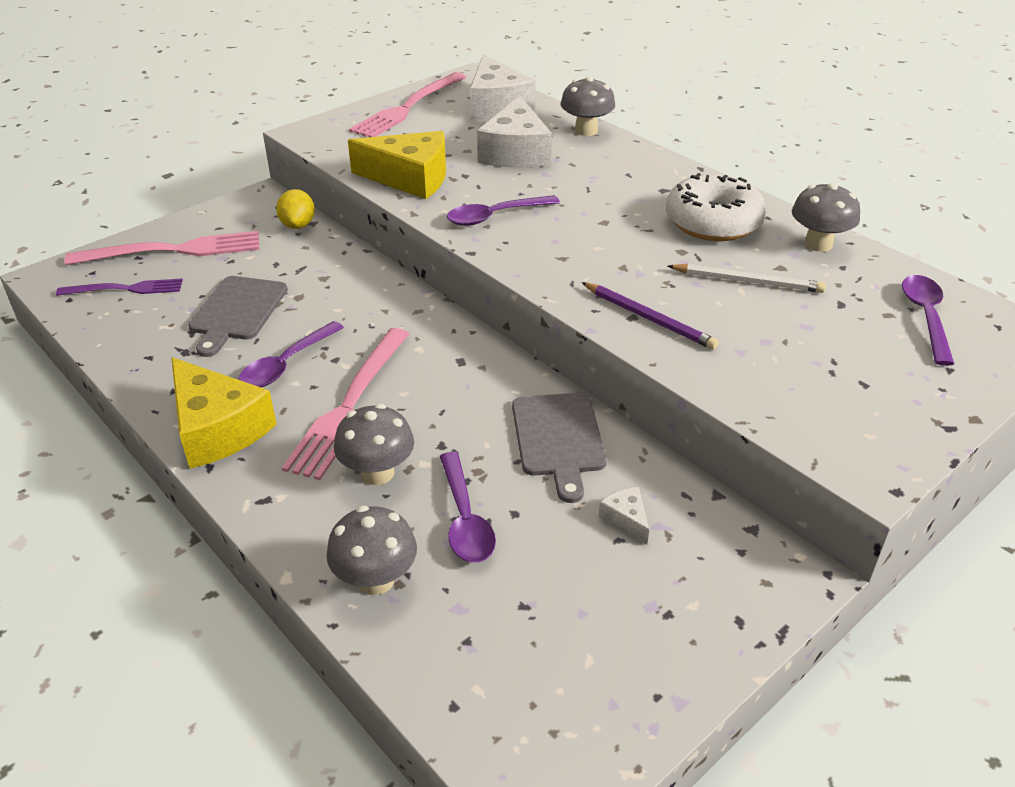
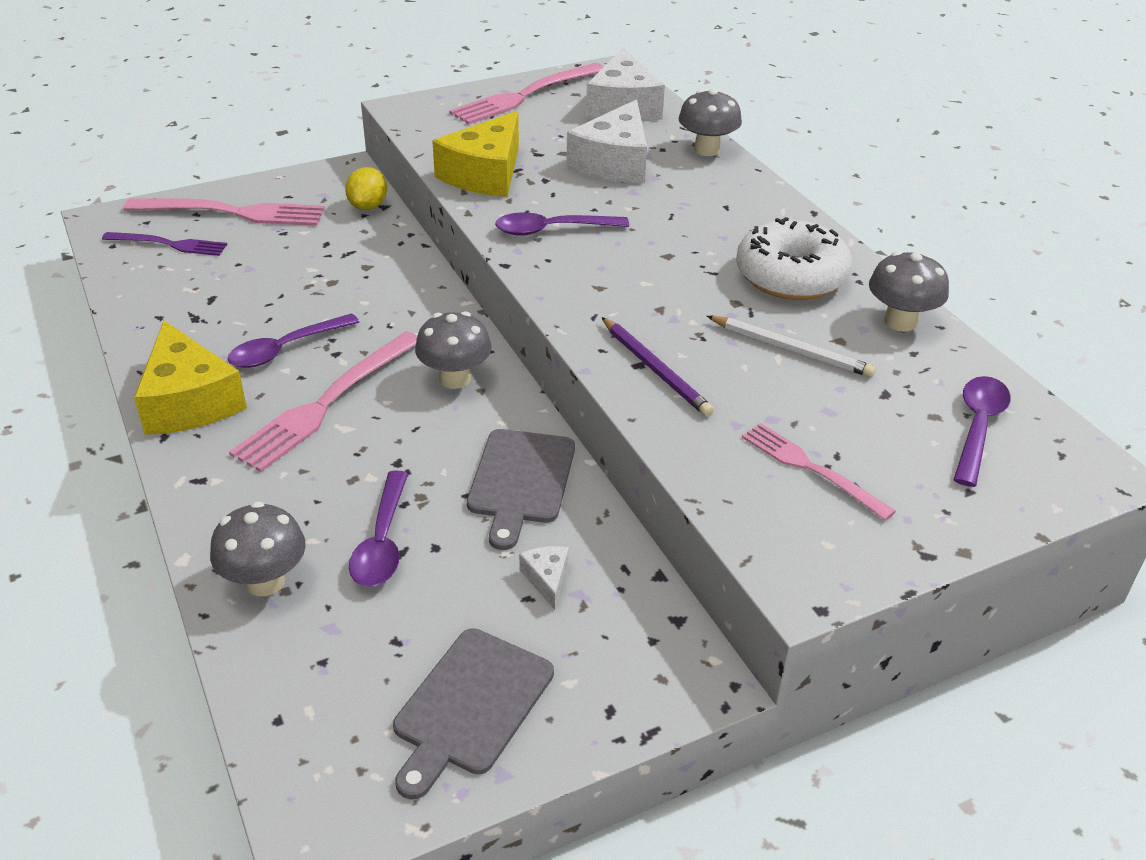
camera: 15 degrees right, 0 degrees up
grey cutting board [188,276,288,357] -> grey cutting board moved to [393,628,554,799]
grey mushroom [334,404,414,485] -> grey mushroom moved to [415,311,492,389]
yellow cheese [348,131,446,199] -> yellow cheese turned 90 degrees clockwise [432,111,519,197]
none -> pink fork [742,423,896,521]

